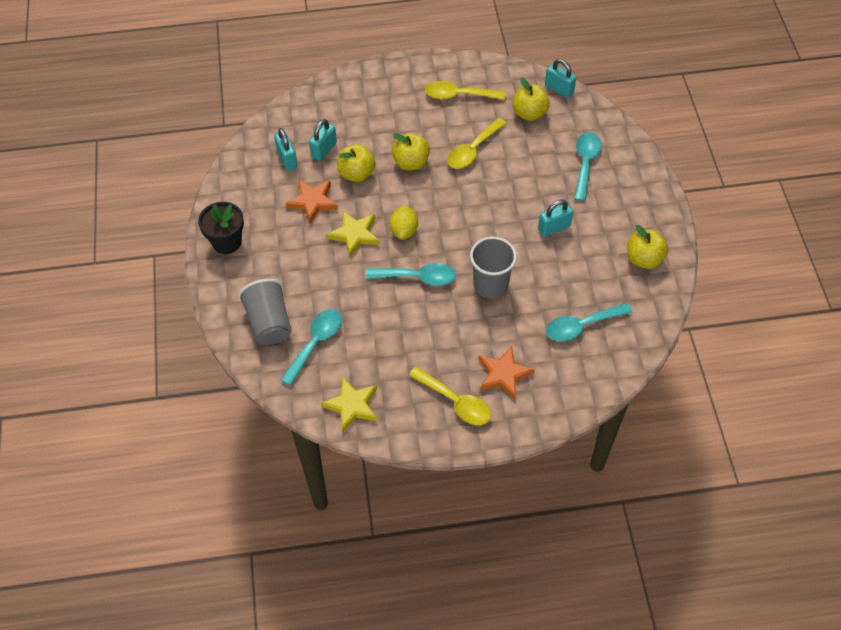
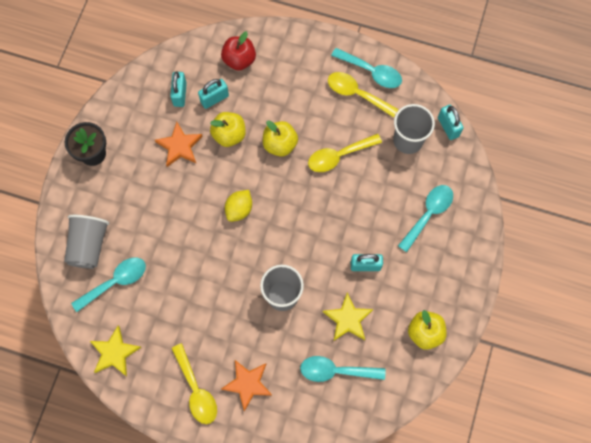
camera: 25 degrees right, 15 degrees up
yellow star [327,211,380,257] -> yellow star moved to [323,292,373,341]
turquoise spoon [366,263,456,286] -> turquoise spoon moved to [331,48,402,88]
yellow apple [513,78,550,121] -> grey cup [393,104,435,154]
none -> red apple [221,31,256,71]

